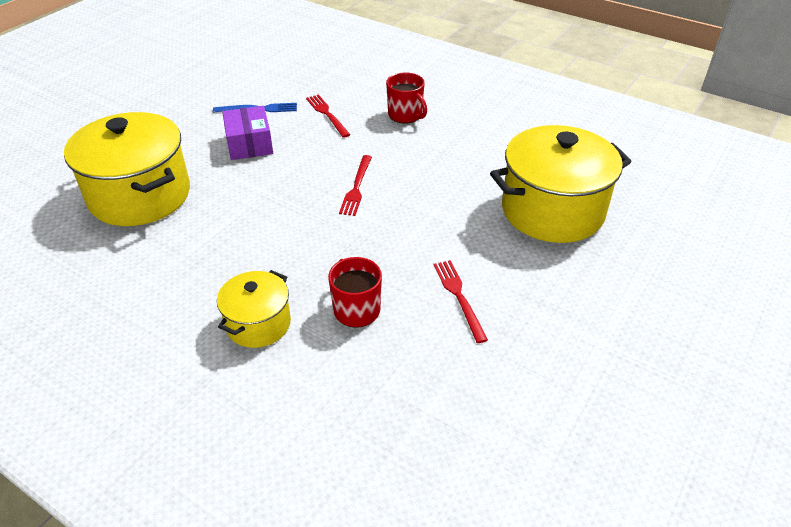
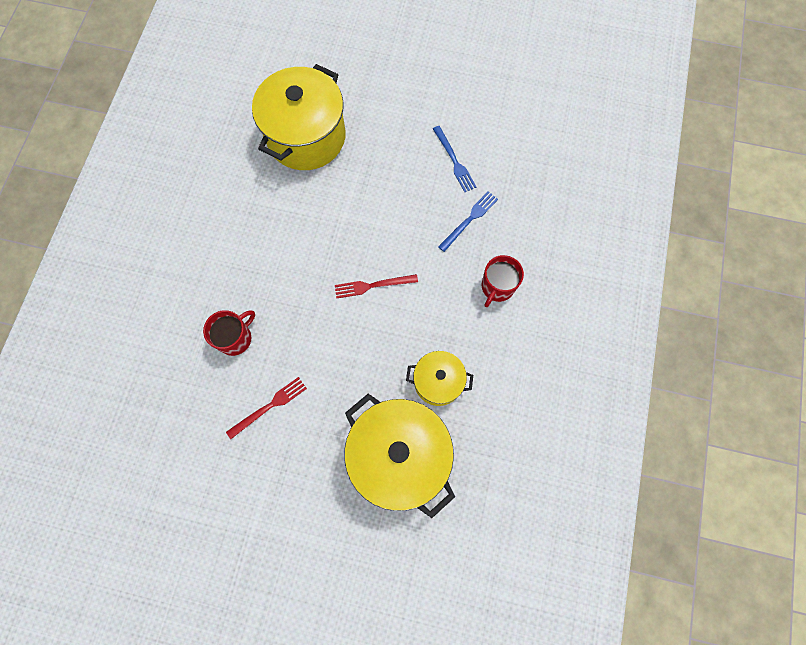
camera: 70 degrees right, 30 degrees up
yellow pot [217,270,291,348] -> yellow pot moved to [406,351,473,406]
purple box [222,106,273,160] -> none
red fork [306,95,350,138] -> blue fork [438,191,498,252]

